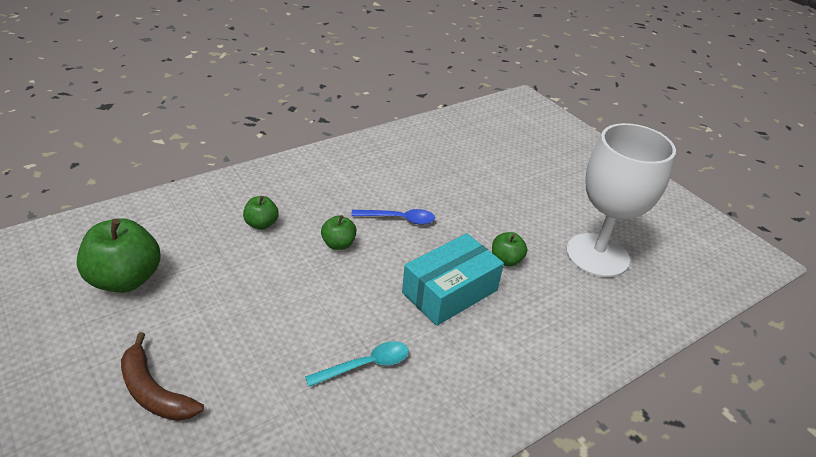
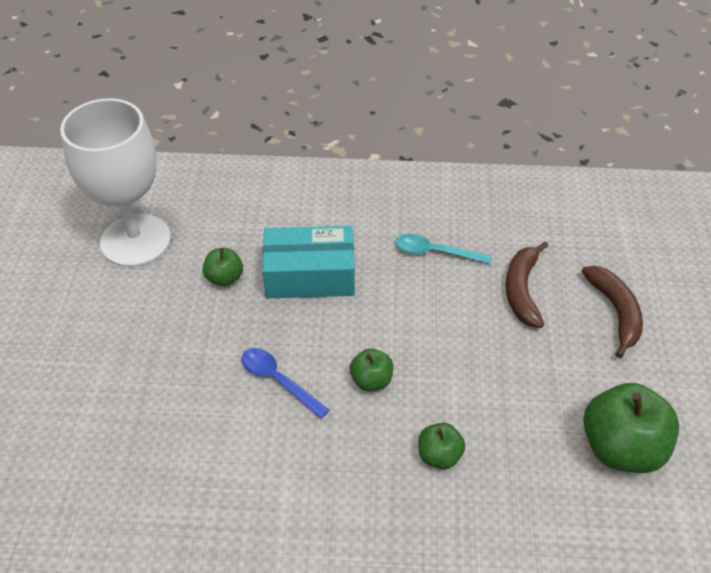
camera: 140 degrees left, 10 degrees up
none -> brown banana [505,241,548,328]

